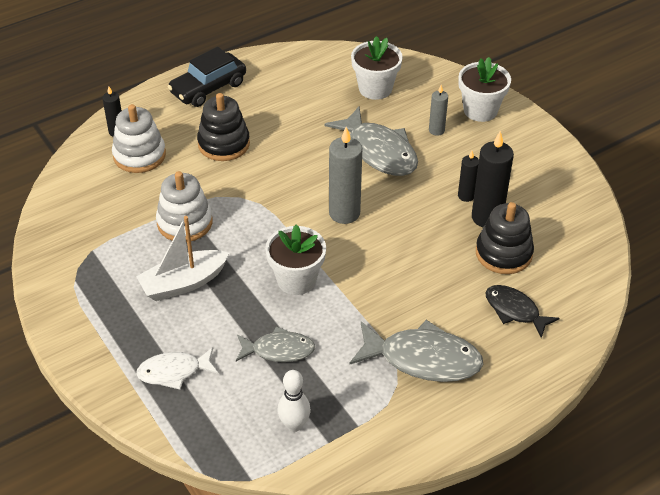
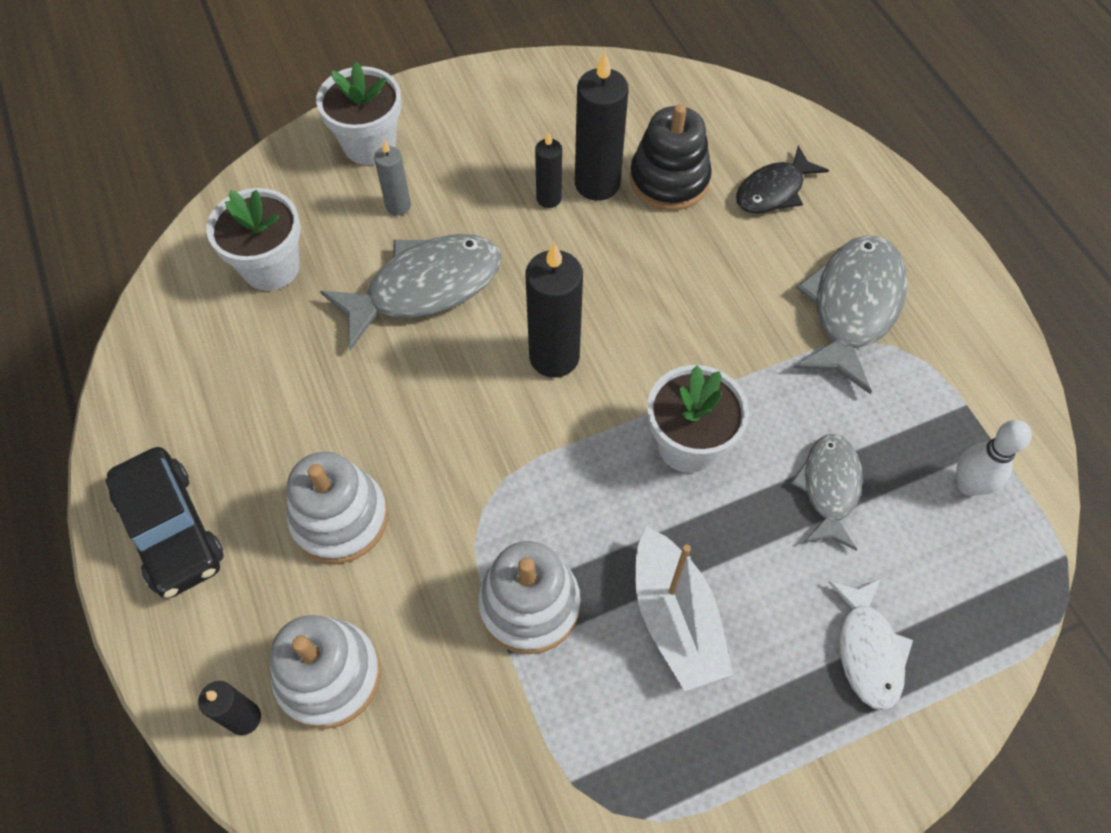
camera: 80 degrees left, 15 degrees up
black stacking toy [197,93,250,161] -> white stacking toy [287,452,388,564]
grey candle [329,127,362,224] -> black candle [526,242,583,378]

